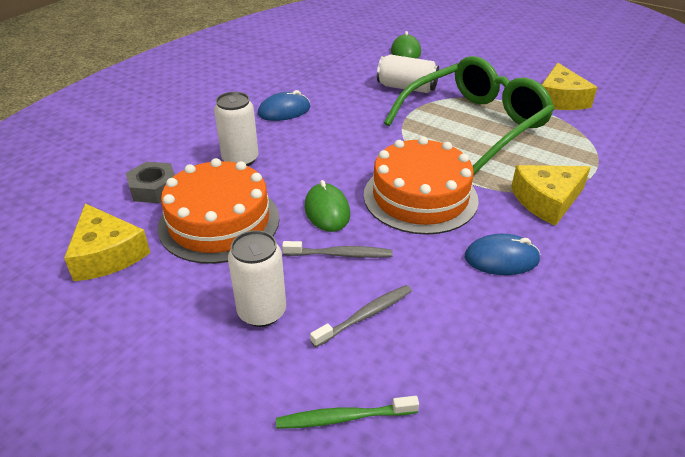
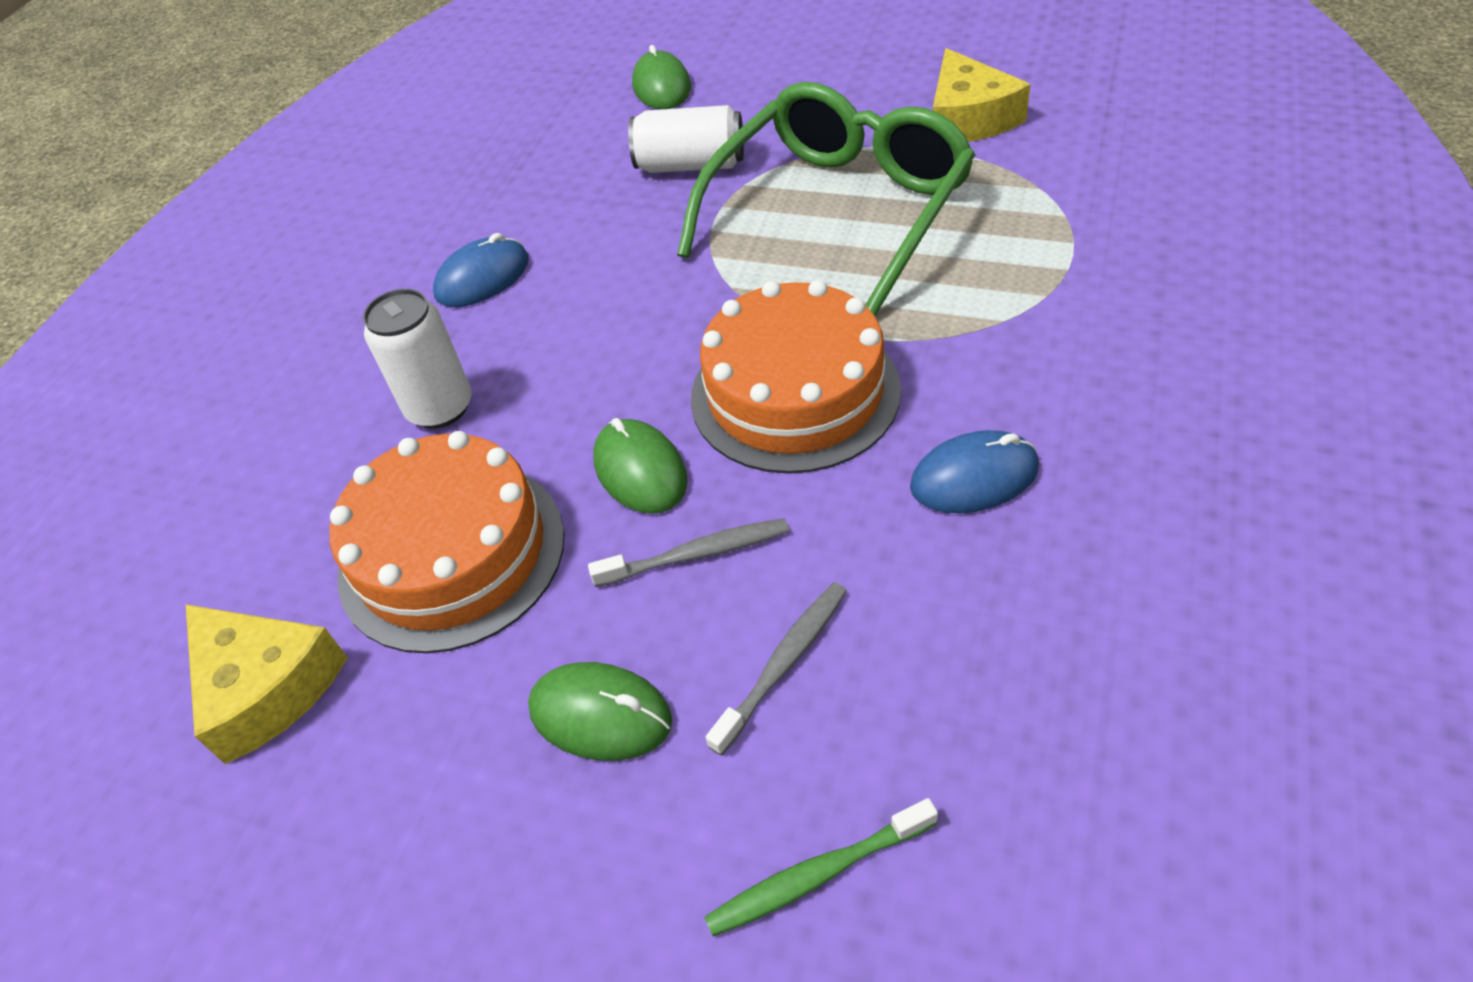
camera: 10 degrees left, 10 degrees up
grey nut [126,162,175,203] -> none
white can [228,230,286,327] -> green mouse [528,662,672,761]
yellow cheese [511,165,591,226] -> none

